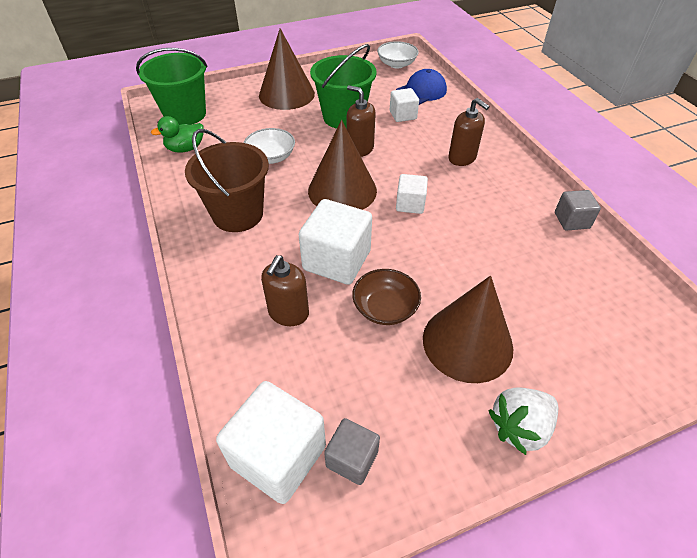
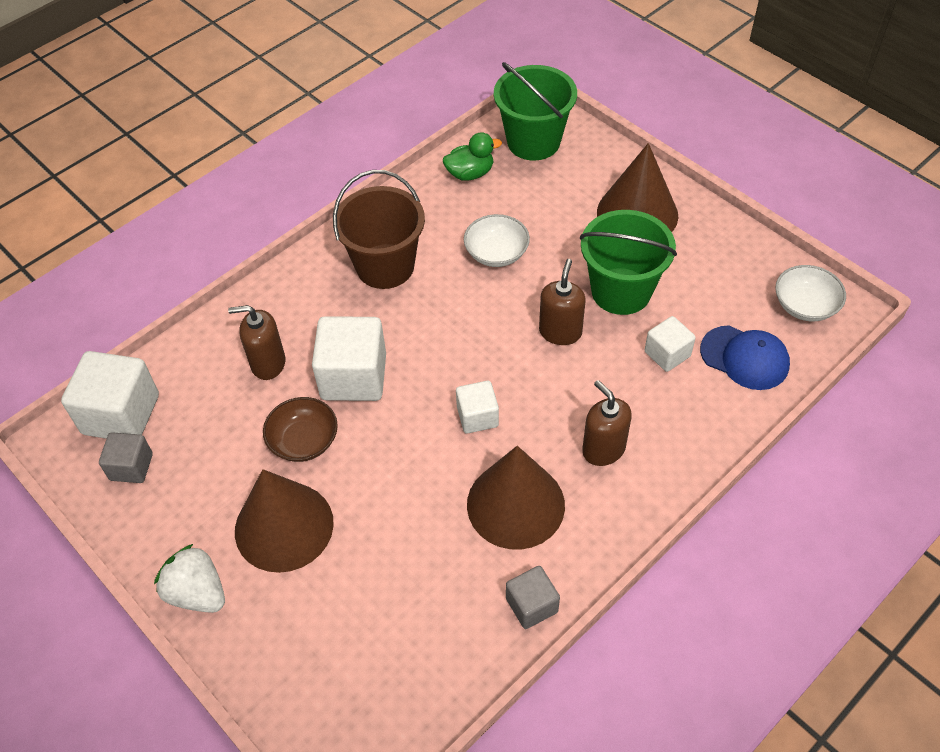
camera: 70 degrees right, 5 degrees up
green duck [151,116,204,152] -> green duck turned 120 degrees clockwise [443,132,502,181]
brown cone [308,120,377,210] -> brown cone moved to [467,446,565,550]
brown soap dispenser [448,98,490,166] -> brown soap dispenser turned 120 degrees clockwise [582,380,632,466]

